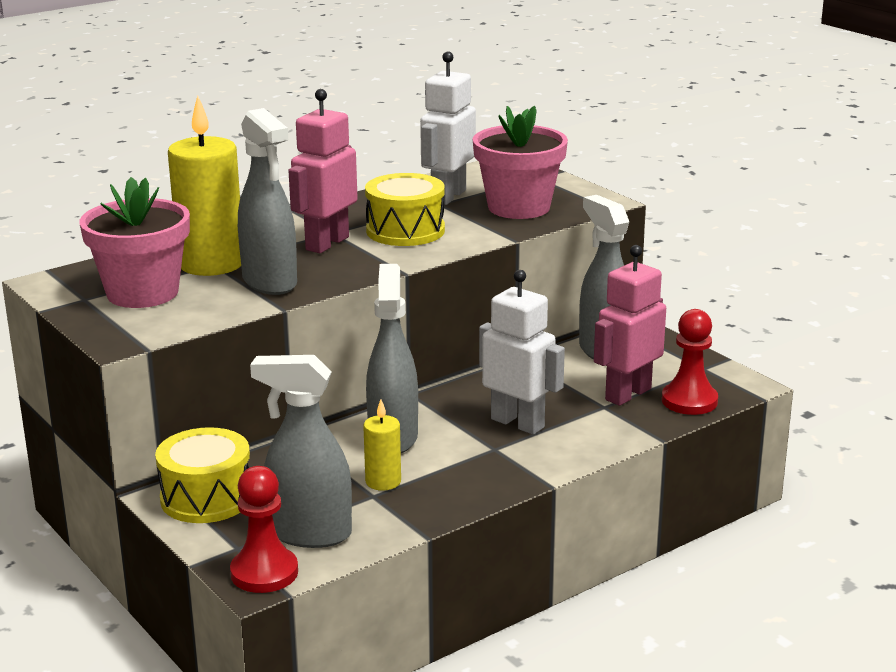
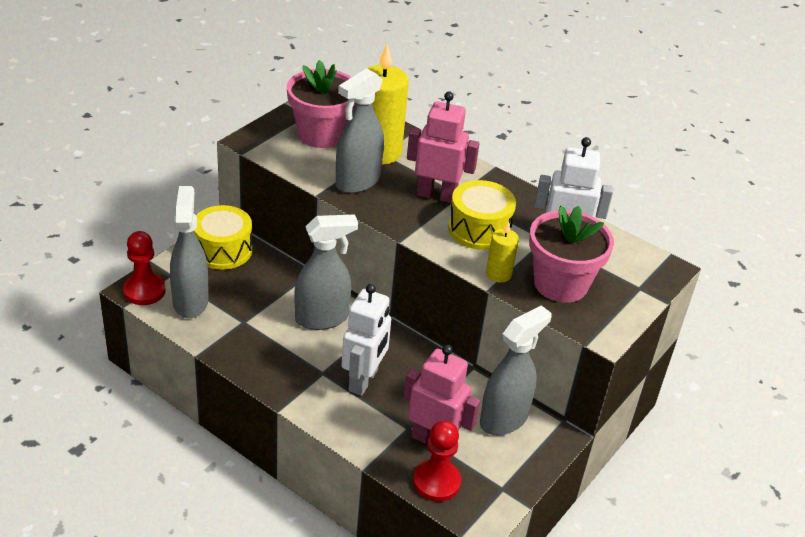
camera: 70 degrees right, 15 degrees up
yellow candle [363,399,401,491] -> yellow candle moved to [486,220,519,283]

